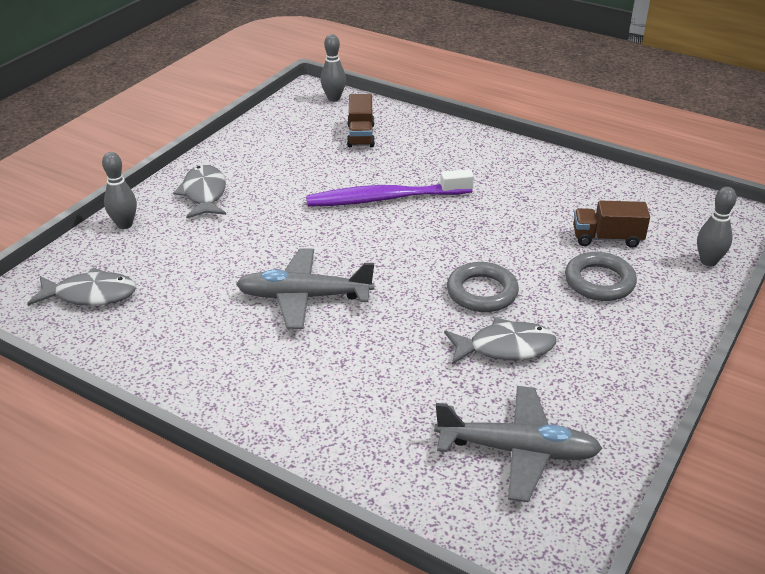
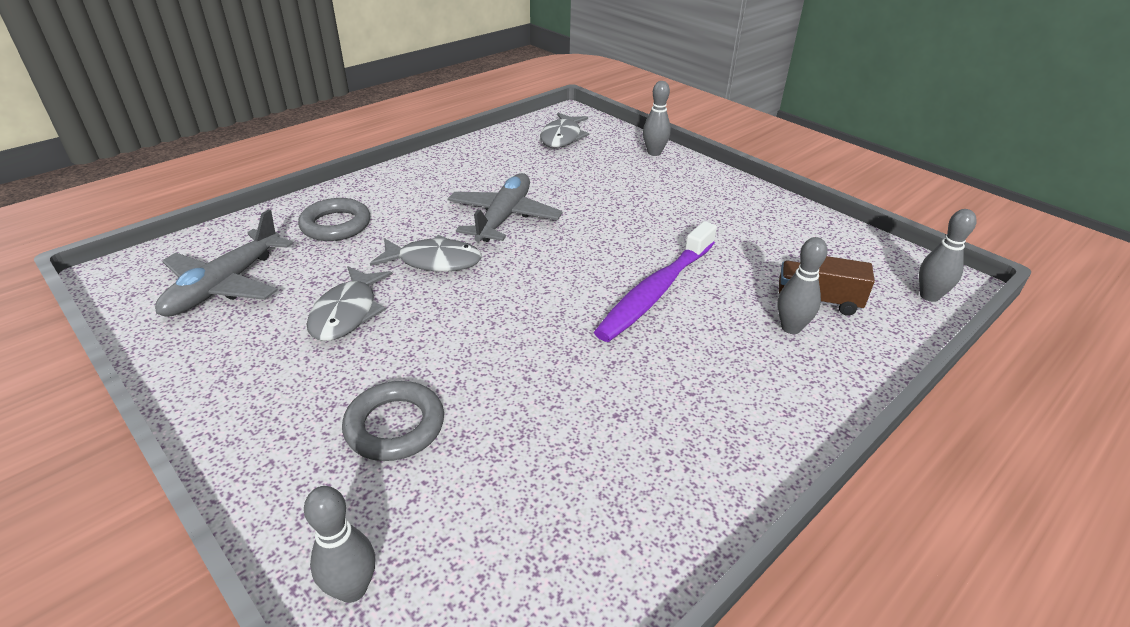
camera: 105 degrees right, 0 degrees up
grey fish [173,165,226,219] -> grey fish moved to [370,235,482,272]
purple toothbrush [306,169,474,207] -> purple toothbrush turned 150 degrees counterclockwise [594,221,717,342]
grey ring [447,262,519,312] -> grey ring moved to [298,198,370,241]
brown truck [573,201,650,248] -> none
none -> grey bowling pin [777,237,828,334]

